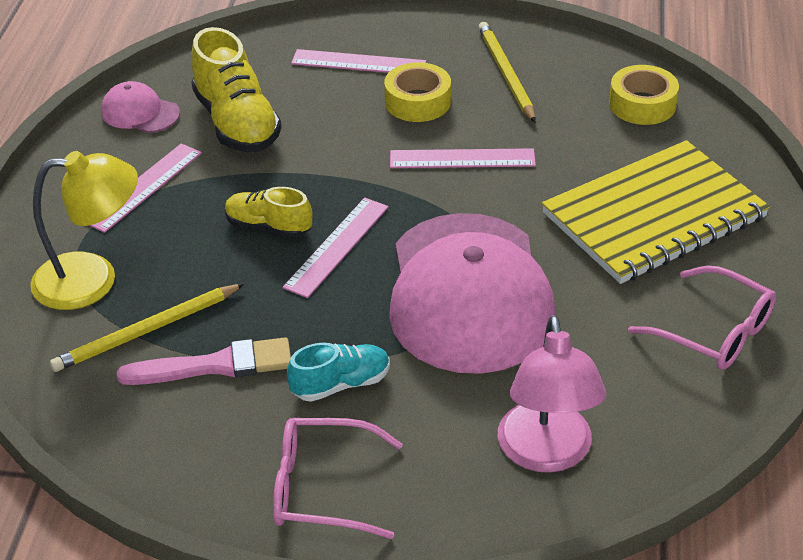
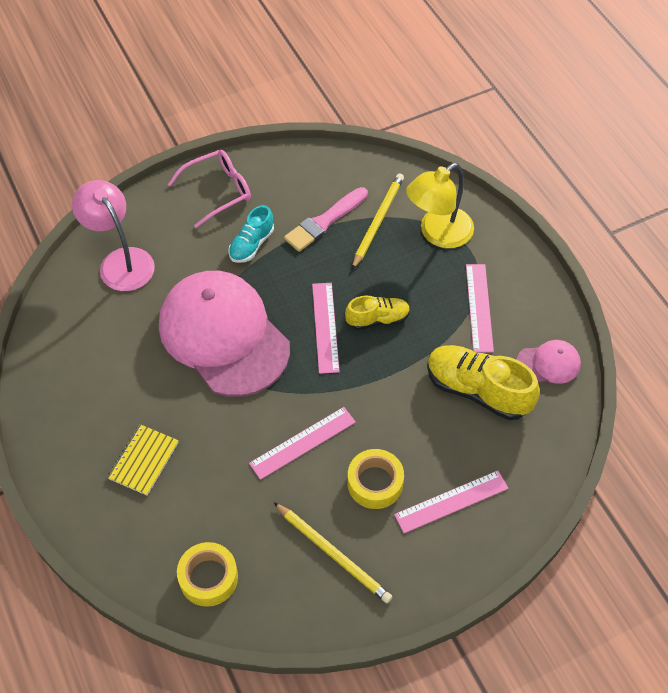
camera: 145 degrees right, 15 degrees up
yellow notebook [542,140,770,284] -> yellow notebook [107,424,179,496], size x0.46
pink glasses [628,266,776,370] -> none

